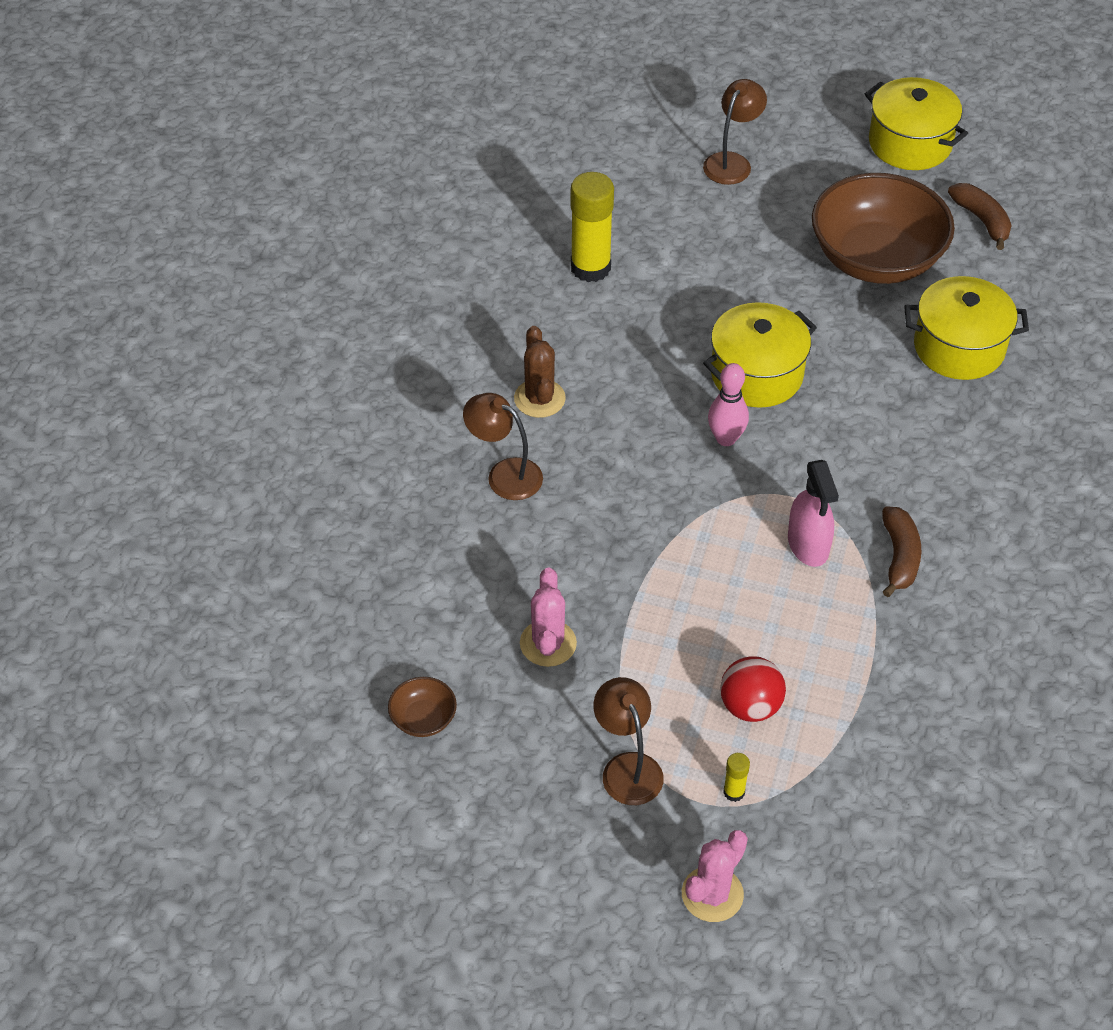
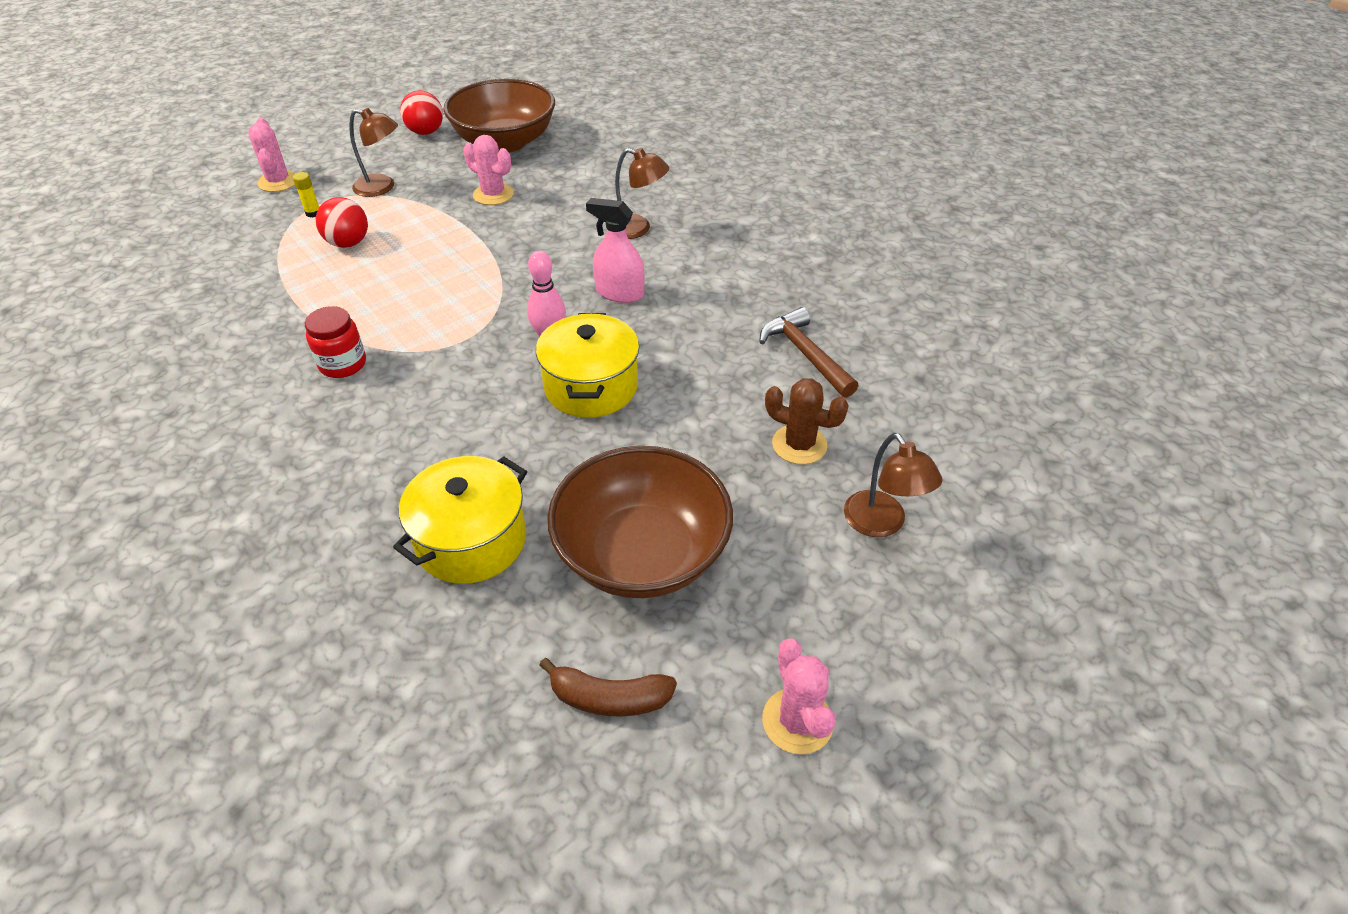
camera: 125 degrees right, 5 degrees down
brown bowl [388,677,457,737] -> brown bowl [443,79,555,153], size x2.46
brown lamp [463,393,543,500] -> brown lamp turned 45 degrees clockwise [615,148,669,239]
brown cactus [514,326,566,418] -> brown cactus moved to [765,378,849,464]
yellow glue stick [570,172,614,282] -> brown hammer [759,307,858,398]
pink spray bottle [788,460,839,567] -> pink spray bottle moved to [586,198,645,303]
yellow pot [865,77,968,170] -> pink cactus [762,638,836,754]
brown banana [882,506,921,597] -> red jar [305,306,366,378]
none -> red ball [400,90,443,135]

